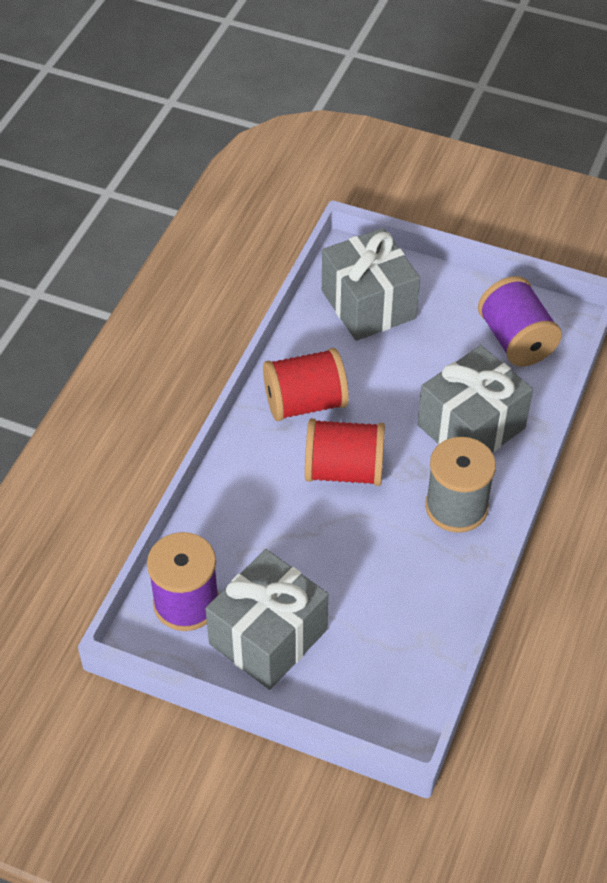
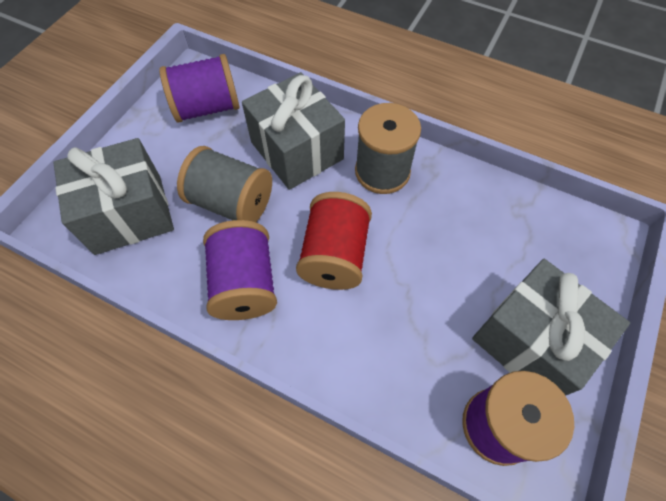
camera: 85 degrees left, 10 degrees up
red spool [263,348,349,421] -> purple spool [203,220,277,320]
none -> grey spool [177,146,272,222]

